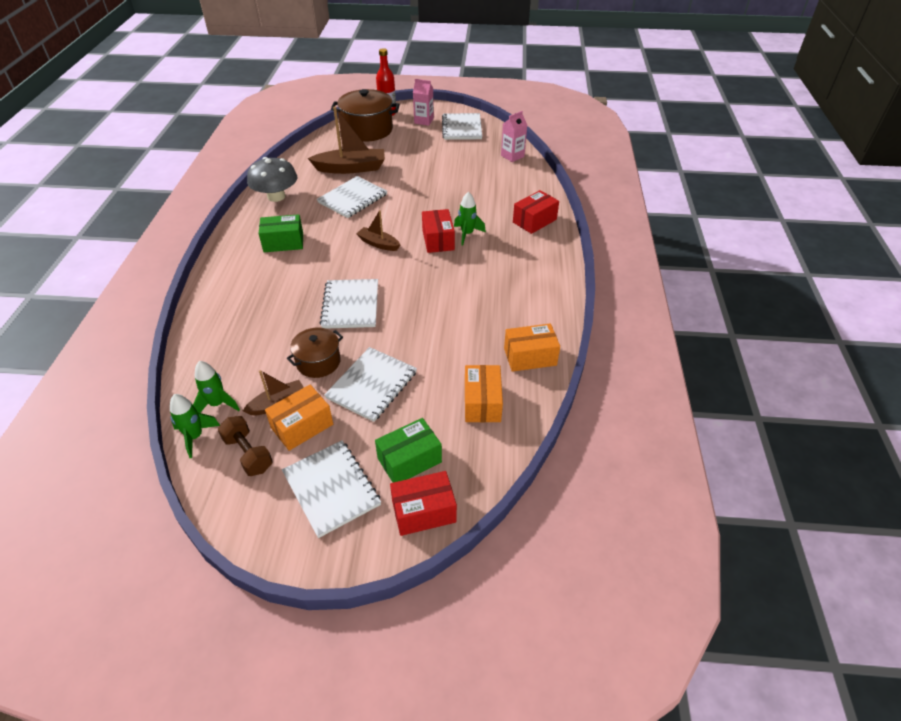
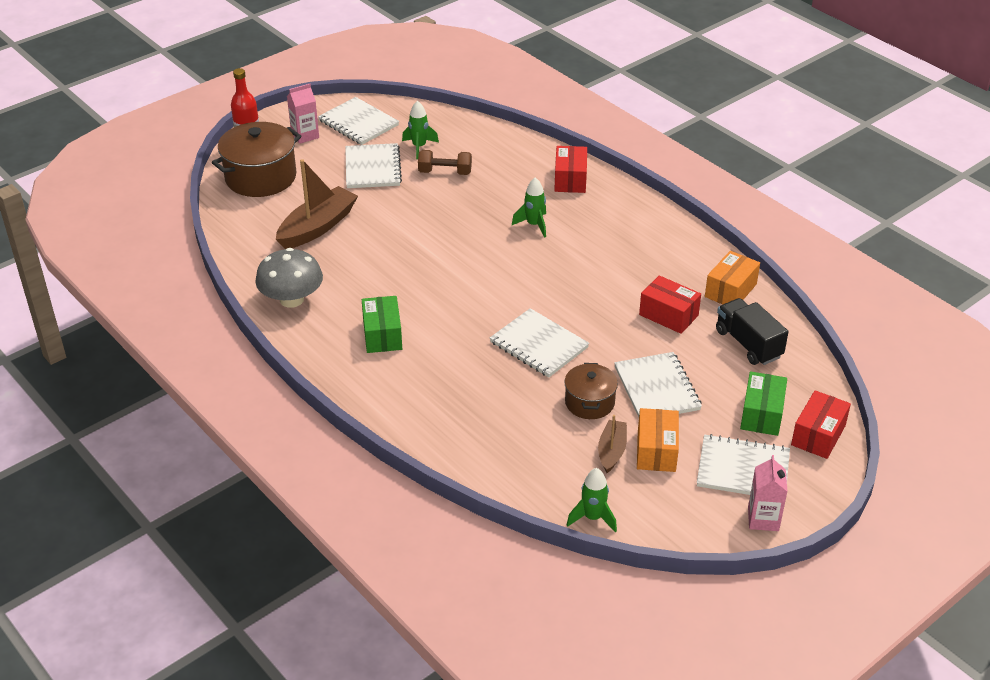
camera: 45 degrees left, 5 degrees down
green rocket [193,361,240,413] -> green rocket moved to [402,100,439,159]
brown dumbbell [218,416,273,476] -> brown dumbbell moved to [418,150,472,175]
green box [258,214,303,252] -> green box turned 45 degrees counterclockwise [362,296,402,353]
white notebook [317,176,387,218] -> white notebook moved to [345,143,402,188]
brown boat [356,210,400,251] -> none
red box [422,209,455,253] -> red box moved to [639,275,701,334]
orange box [465,365,503,422] -> black truck [716,298,788,365]
pink carton [501,111,527,162] -> pink carton moved to [748,455,788,531]

